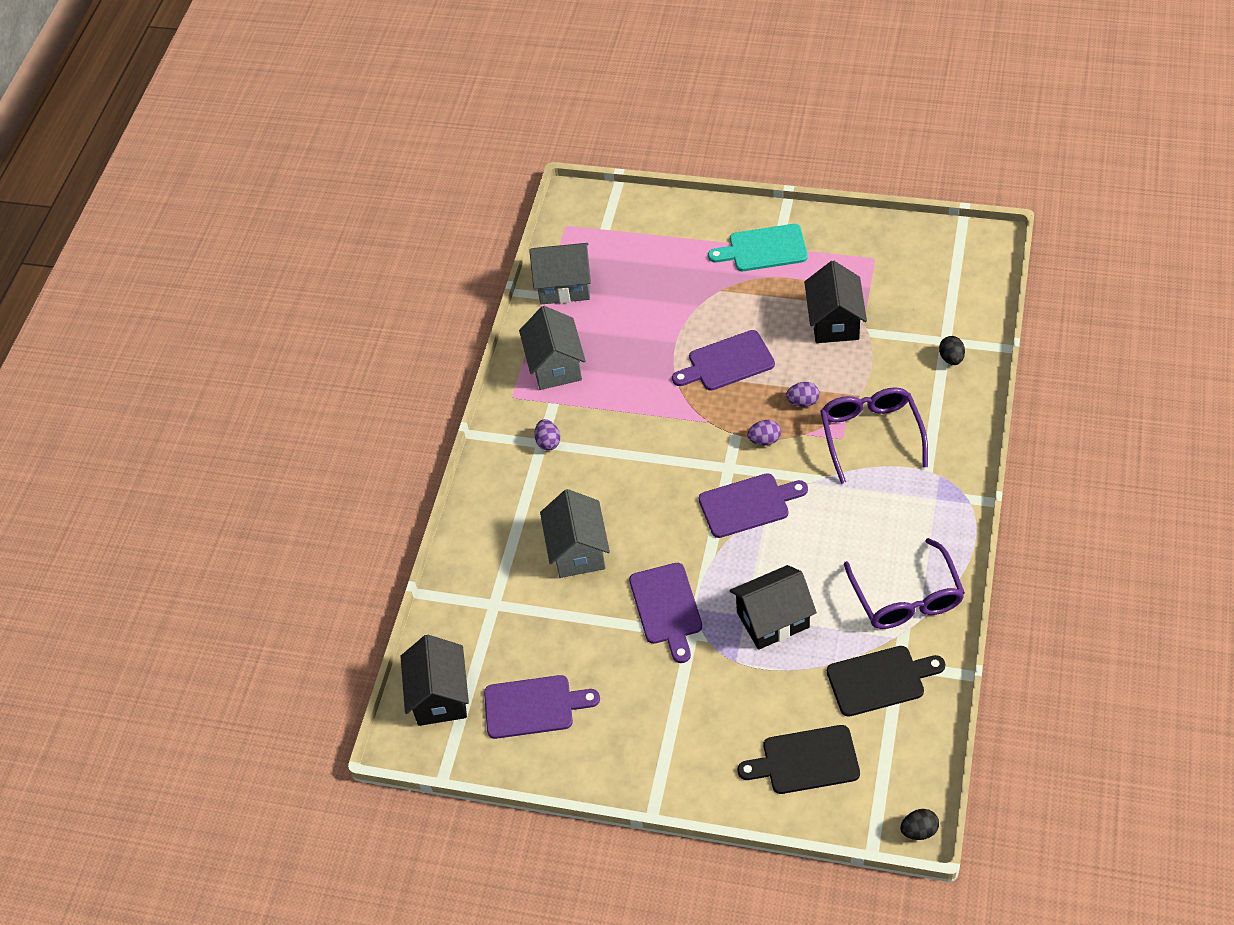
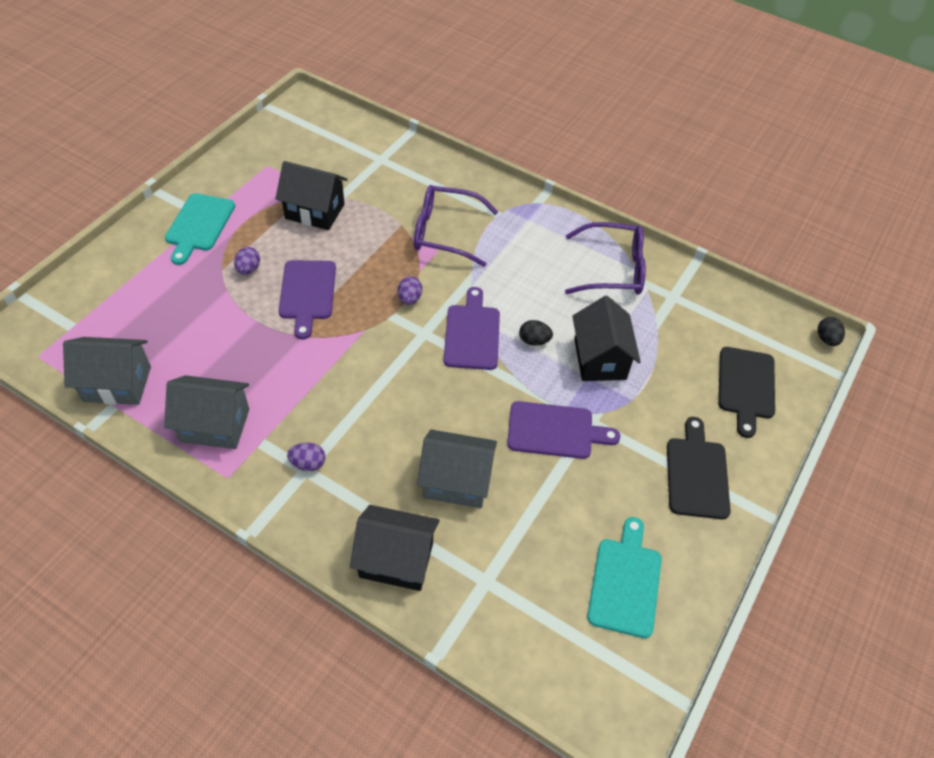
camera: 80 degrees left, 0 degrees up
black house [400,635,469,726] -> black house moved to [350,505,439,591]
purple cutting board [484,675,600,739] -> turquoise cutting board [587,517,662,638]
grey house [529,243,591,304] -> grey house turned 75 degrees clockwise [63,337,151,405]
purple egg [786,382,820,407] -> purple egg moved to [234,247,260,275]
black cutting board [827,646,945,717] -> black cutting board moved to [667,417,731,519]
black egg [939,336,965,365] -> black egg moved to [519,320,553,346]

